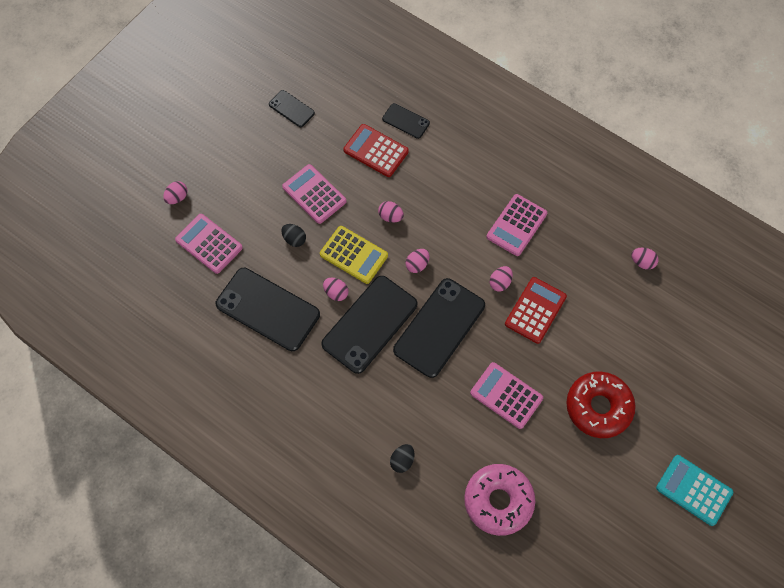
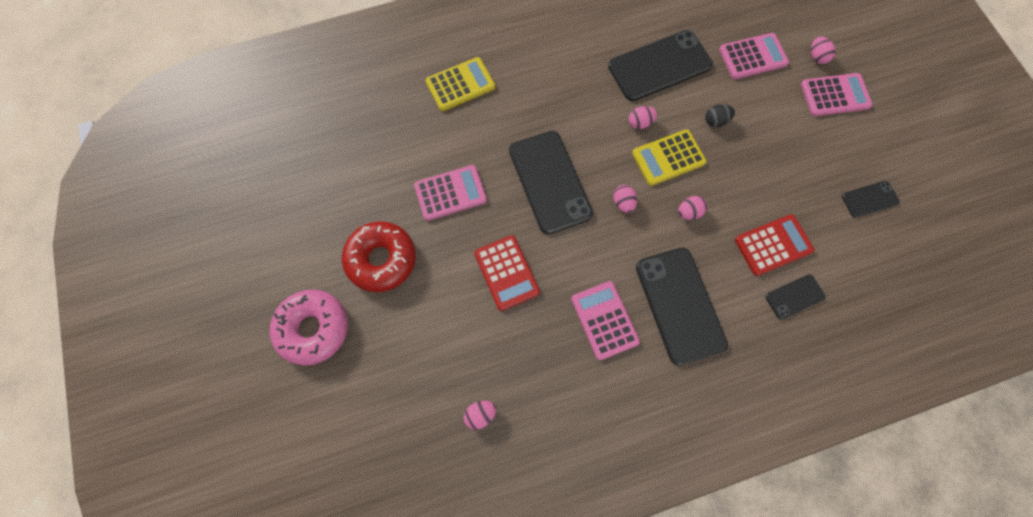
camera: 125 degrees right, 5 degrees up
pink calculator [282,164,346,224] -> pink calculator moved to [801,73,873,116]
black phone [321,276,418,374] -> black phone moved to [636,248,728,366]
black egg [390,444,414,473] -> yellow calculator [426,57,495,111]
pink donut [464,464,535,536] -> pink donut moved to [270,289,348,365]
pink egg [490,266,513,292] -> none
turquoise calculator [656,455,733,526] -> none

